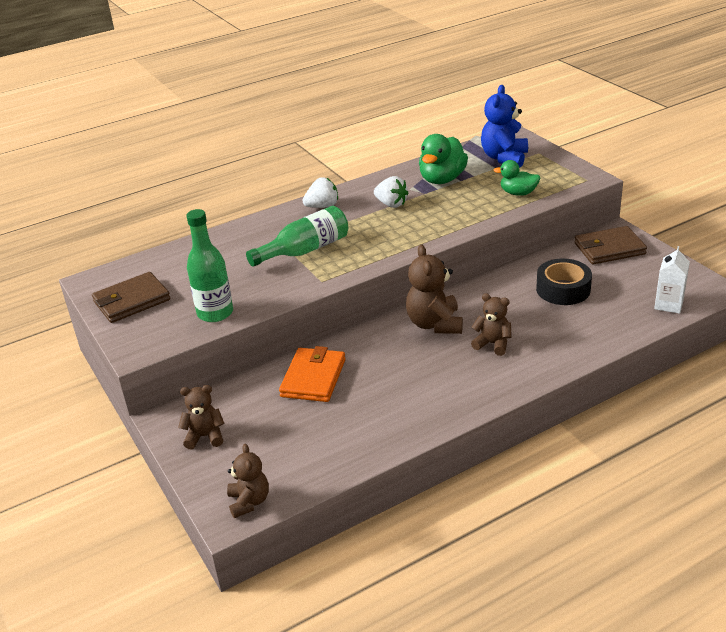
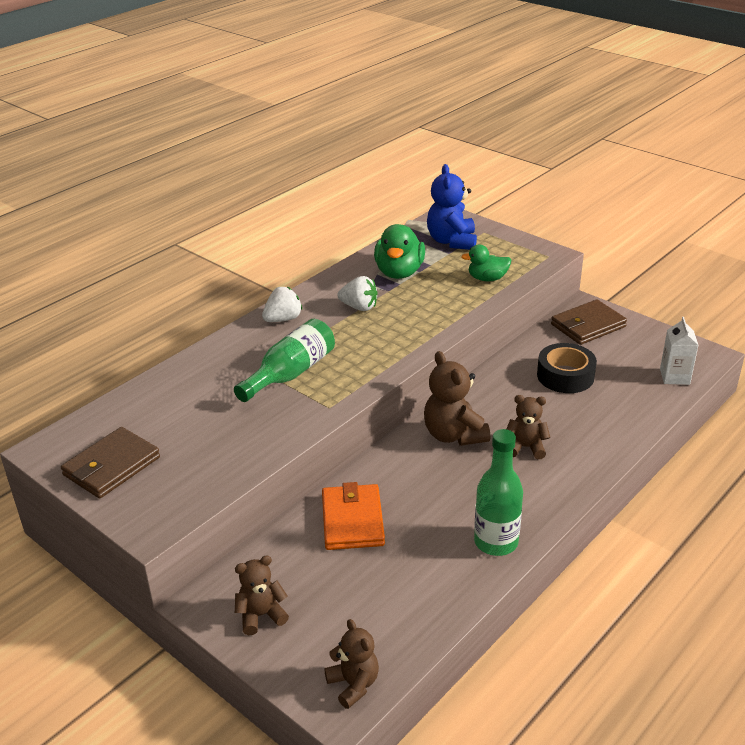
camera: 20 degrees left, 0 degrees up
green bottle [186,209,233,322] -> green bottle moved to [474,429,523,556]

